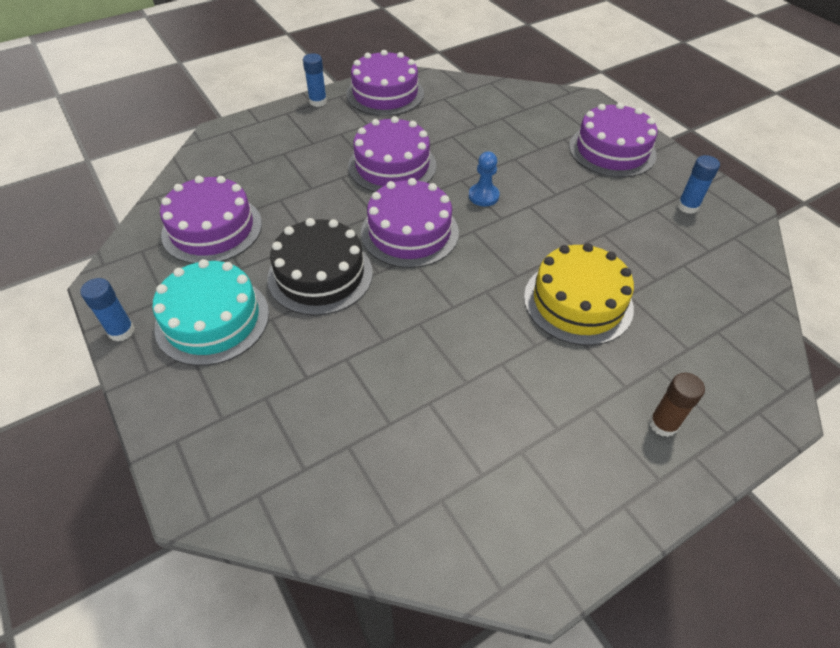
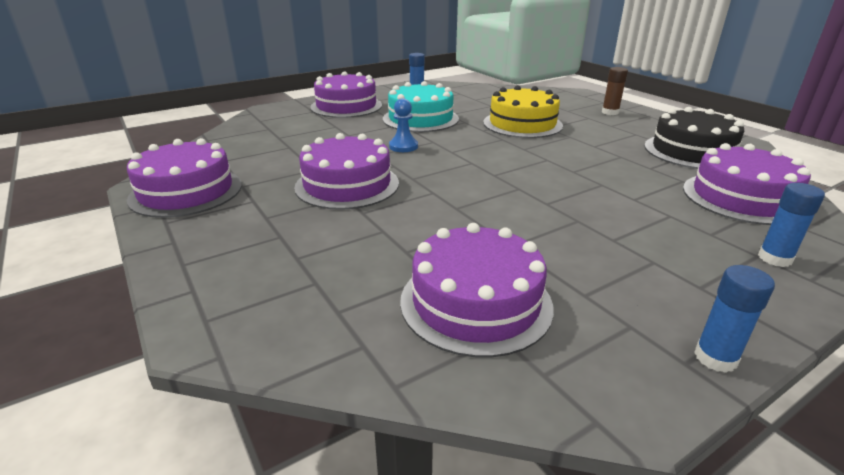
camera: 90 degrees left, 20 degrees down
turquoise cake [152,259,269,366] -> turquoise cake moved to [383,81,459,132]
black cake [267,218,373,316] -> black cake moved to [644,107,744,169]
blue glue stick [303,54,327,107] -> blue glue stick moved to [758,183,825,267]
purple cake [361,178,459,268] -> purple cake moved to [683,143,811,225]

